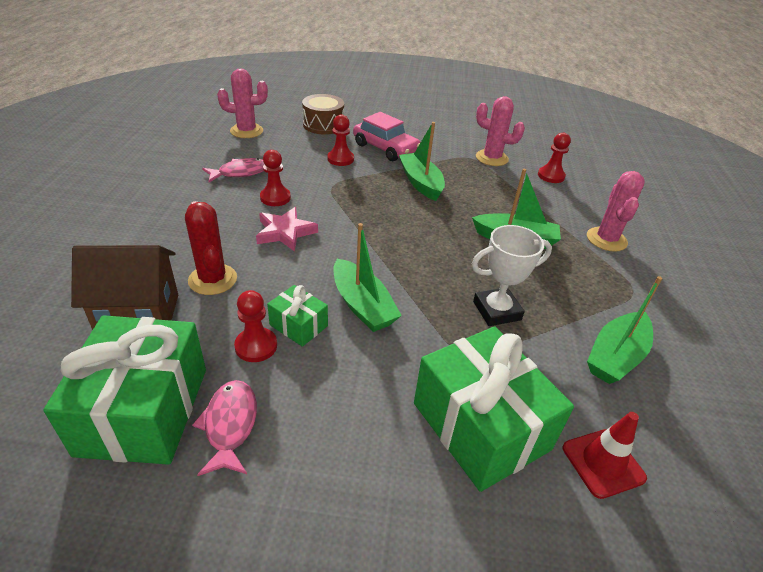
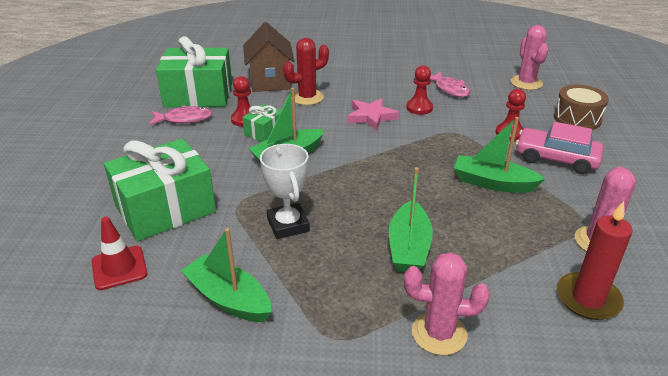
camera: 90 degrees right, 5 degrees down
pink car [353,112,421,161] -> pink car turned 75 degrees clockwise [516,122,603,174]
green boat [399,122,445,201] -> green boat turned 135 degrees counterclockwise [454,117,545,193]
red pawn [538,133,571,183] -> red candle [557,201,633,320]

